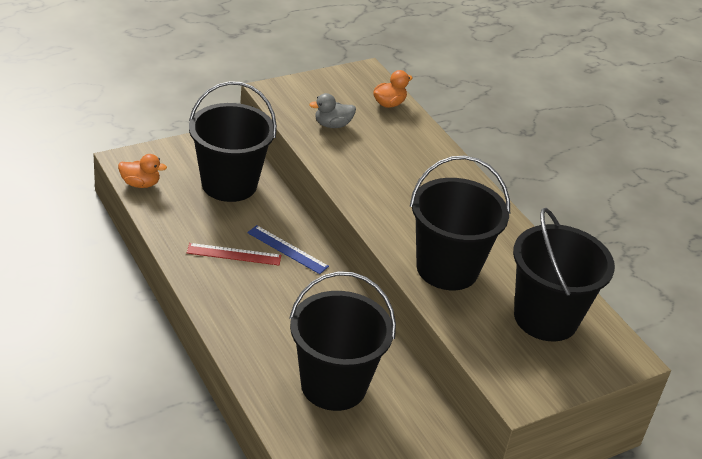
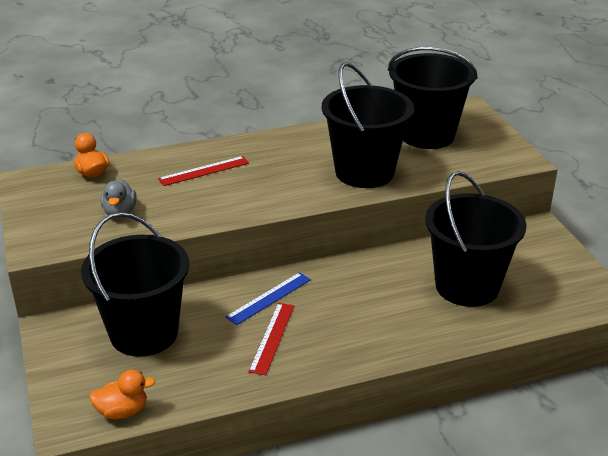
camera: 75 degrees left, 5 degrees down
orange duck [118,154,167,188] -> orange duck turned 60 degrees clockwise [89,370,155,419]
none -> red ruler [158,156,249,186]

